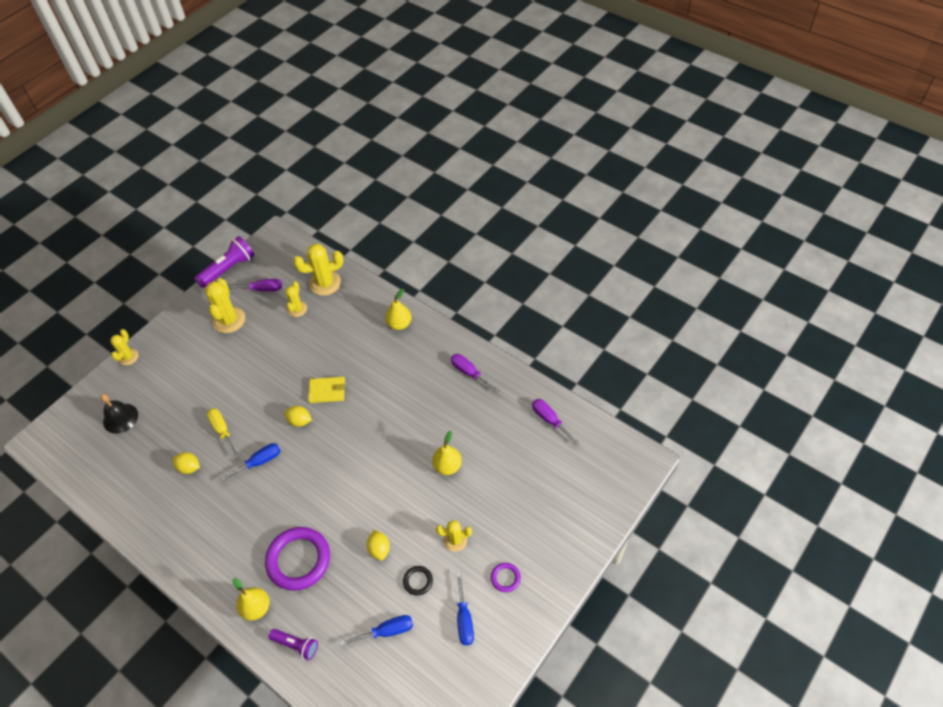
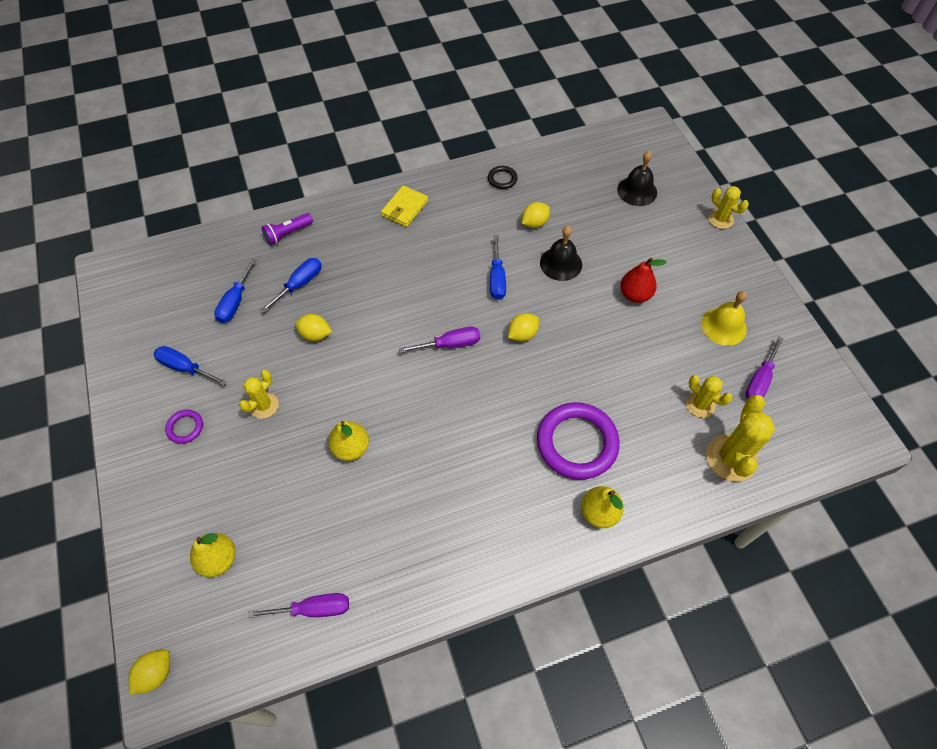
camera: 120 degrees right, 5 degrees up
purple flashlight [194,236,255,288] -> none
yellow cactus [205,278,245,333] -> yellow bell [701,291,747,346]
yellow screwdriver [207,408,239,458] -> black bell [540,226,582,281]
yellow pear [232,578,270,621] -> yellow pear moved to [190,533,236,577]
purple ring [265,527,330,591] -> purple ring moved to [537,402,620,480]
yellow wallet [308,377,345,403] -> yellow wallet moved to [381,185,428,227]
black ring [403,566,433,596] -> black ring moved to [488,166,518,189]
purple screwdriver [451,354,499,393] -> purple screwdriver moved to [399,327,480,353]
none -> yellow lemon [129,650,170,695]
none -> blue screwdriver [260,258,322,312]
none -> red pear [620,258,667,303]

